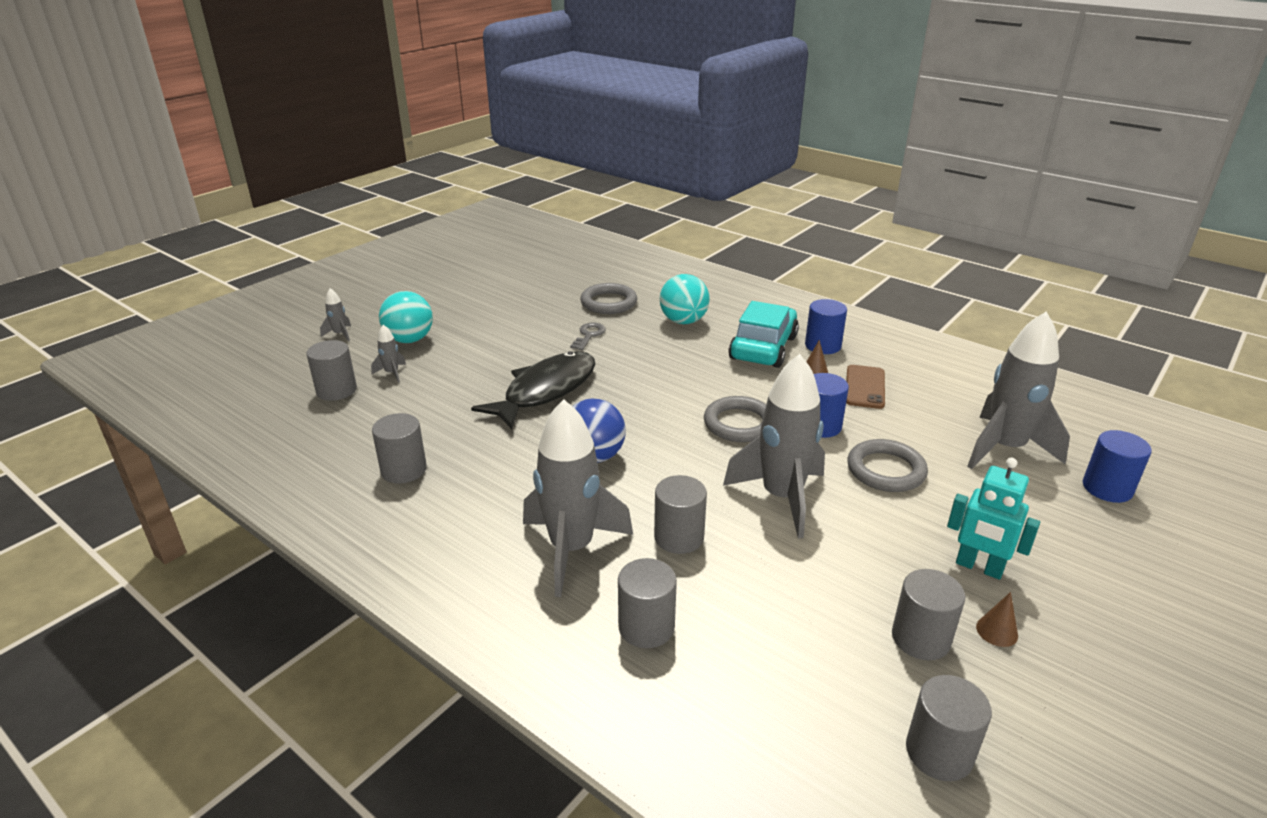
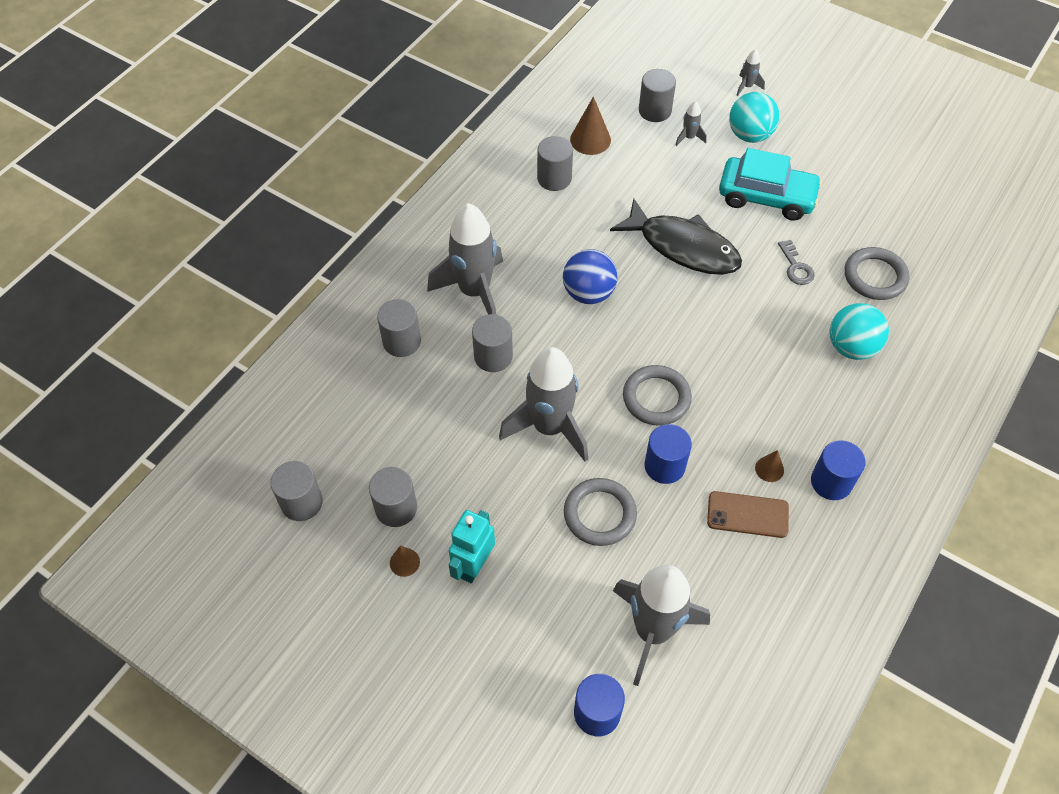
camera: 85 degrees right, 25 degrees up
grey key [570,323,606,350] -> grey key turned 60 degrees clockwise [778,240,815,285]
turquoise car [728,301,799,368] -> turquoise car moved to [719,148,822,221]
none -> brown cone [570,96,611,155]

